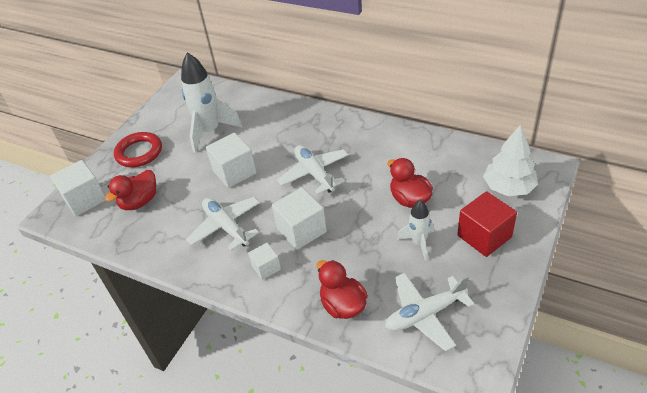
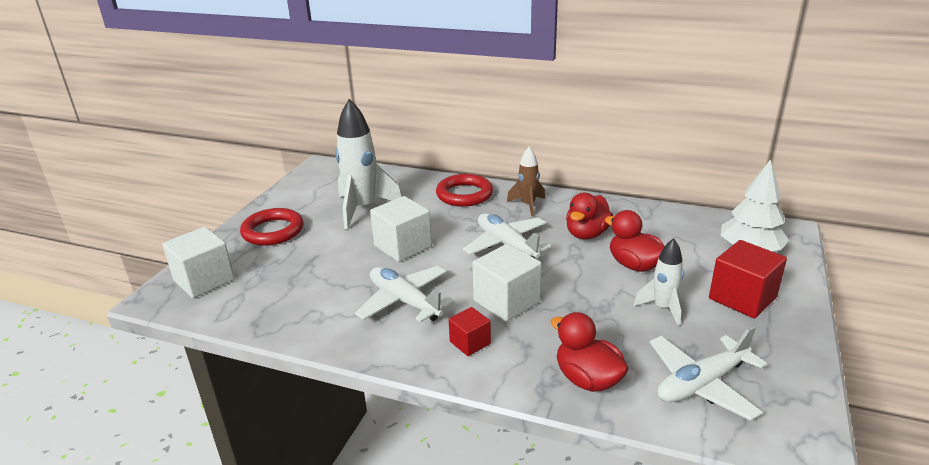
camera: 10 degrees left, 15 degrees down
red duck [105,170,156,210] -> red duck moved to [566,193,613,239]
white cube [248,243,281,280] -> red cube [449,307,491,356]
none -> red ring [436,174,493,207]
none -> brown rocket [507,146,545,216]

